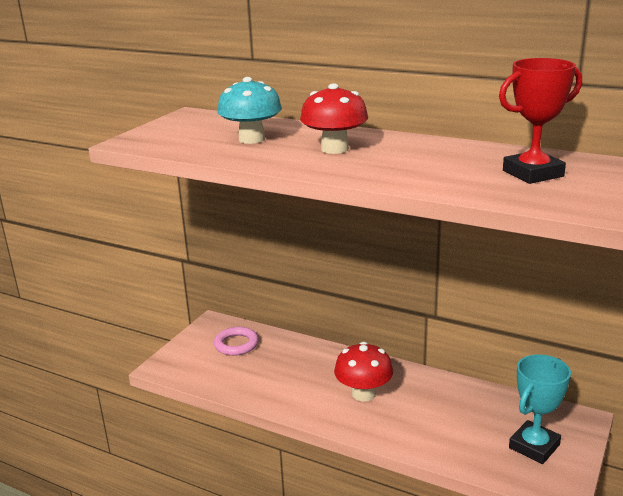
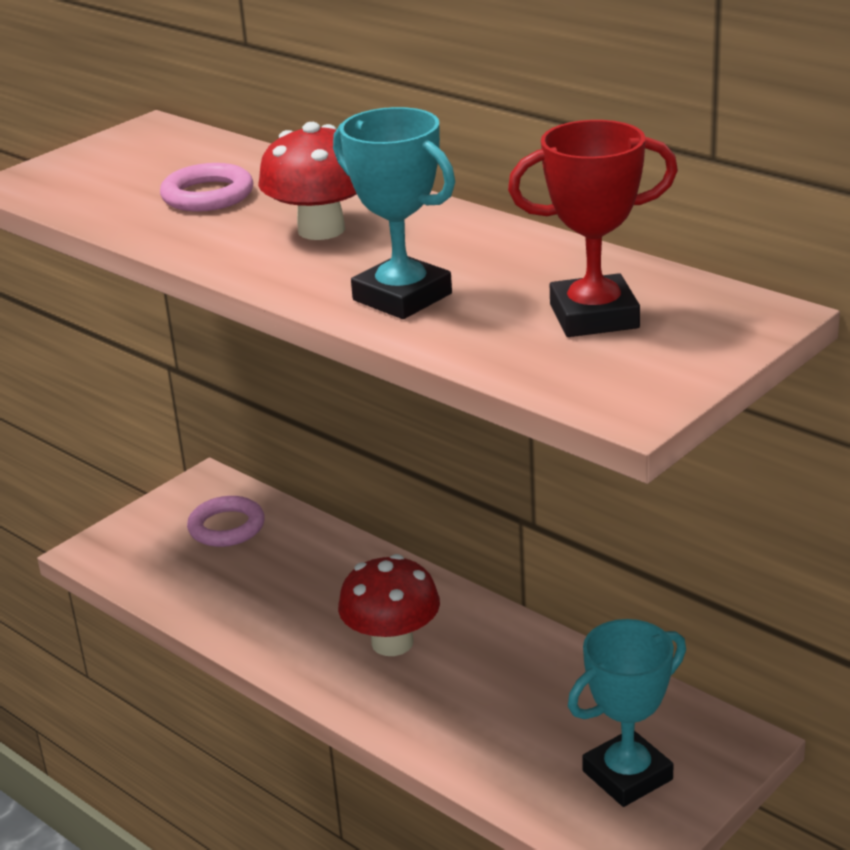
camera: 15 degrees right, 5 degrees up
turquoise mushroom [217,77,282,144] -> pink ring [160,163,253,212]
none -> turquoise trophy [333,107,455,319]

